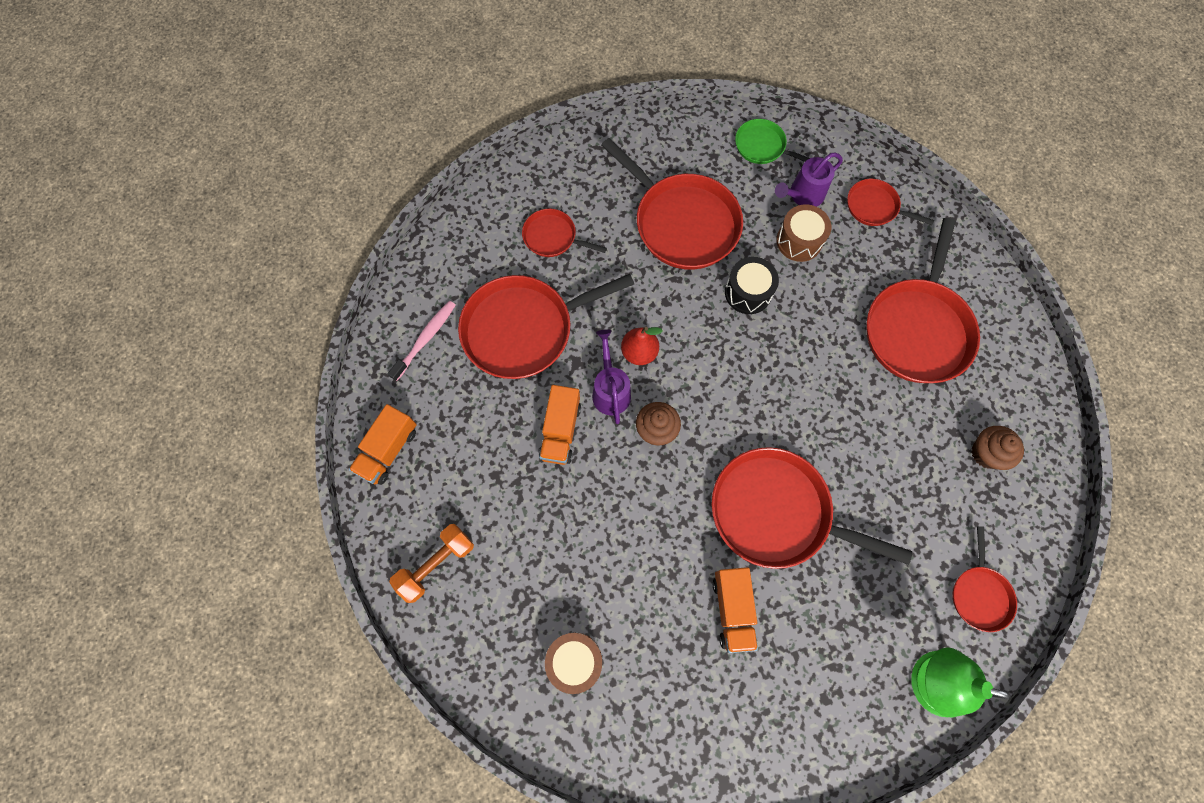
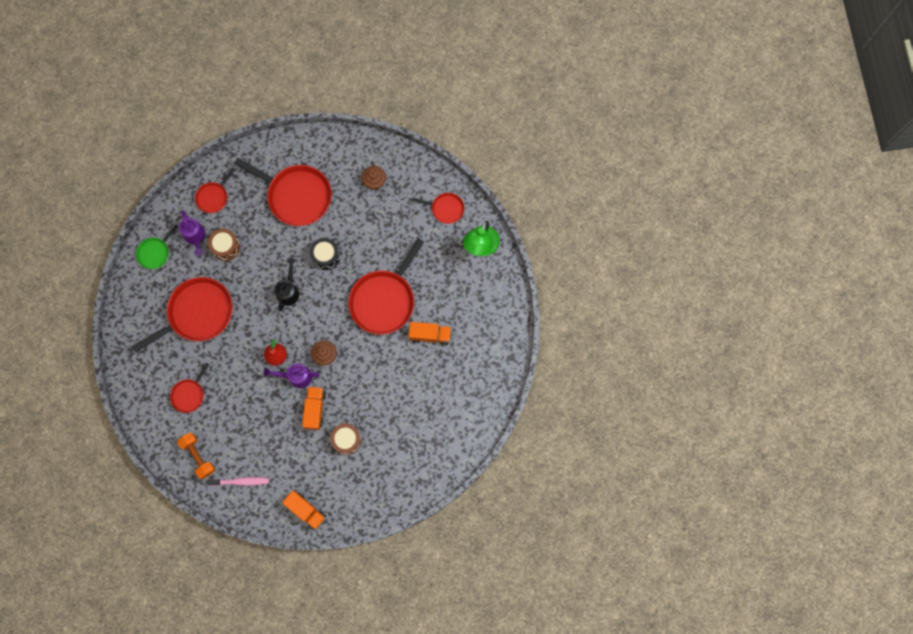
camera: 80 degrees left, 5 degrees up
pink toothbrush [388,301,456,381] -> pink toothbrush turned 135 degrees clockwise [208,477,269,486]
orange dumbbell [389,524,474,603] -> orange dumbbell moved to [177,433,215,479]
red pan [458,274,634,379] -> none
orange truck [539,385,581,465] -> orange truck turned 105 degrees counterclockwise [302,386,326,430]
brown drum [545,632,602,694] -> brown drum moved to [330,423,362,455]
black drum [725,257,779,314] -> black drum moved to [310,238,340,270]
none -> black watering can [274,258,299,311]

